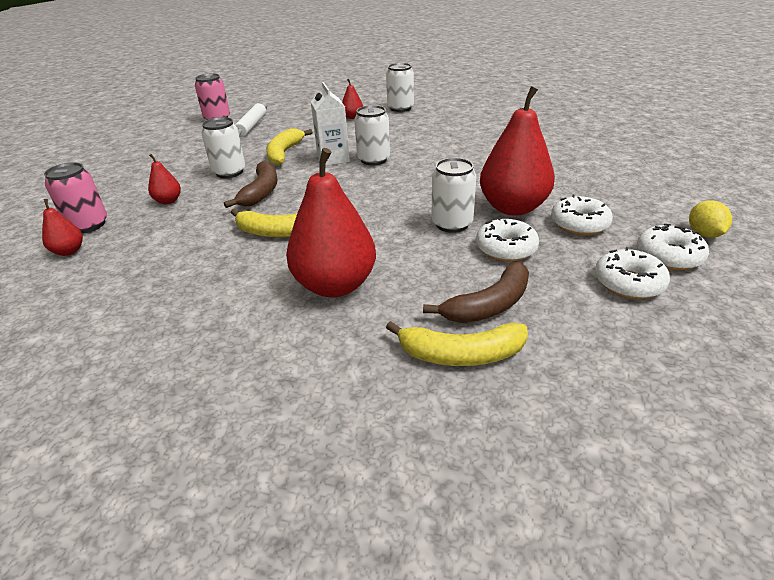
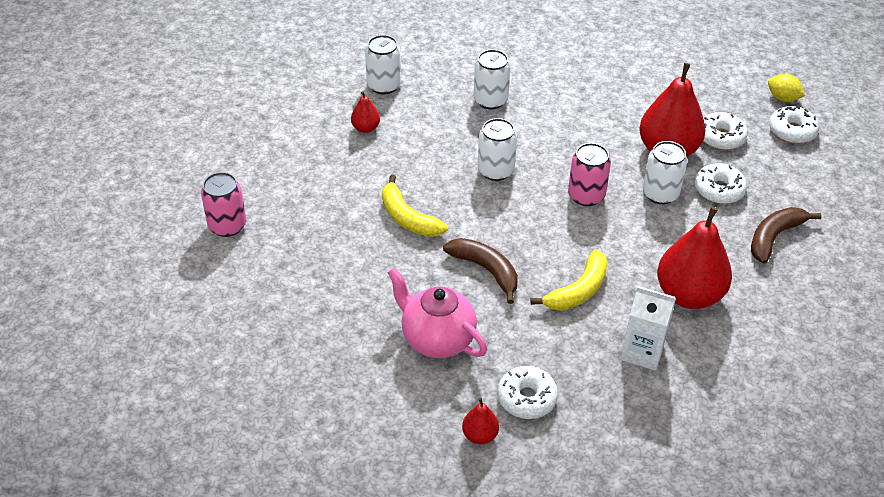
camera: 55 degrees left, 10 degrees up
pink can [44,162,107,233] -> pink can moved to [568,143,611,206]
red pear [148,154,181,204] -> pink teapot [387,267,487,358]
white can [201,117,245,178] -> white can moved to [474,49,510,109]
white rolling pin [235,102,267,137] -> none
white carton [311,82,350,166] -> white carton moved to [621,286,676,371]
yellow banana [386,321,528,366] -> none
brown banana [423,261,529,323] -> brown banana turned 135 degrees counterclockwise [751,207,822,264]
white donut [595,247,670,299] -> white donut moved to [497,366,558,419]

